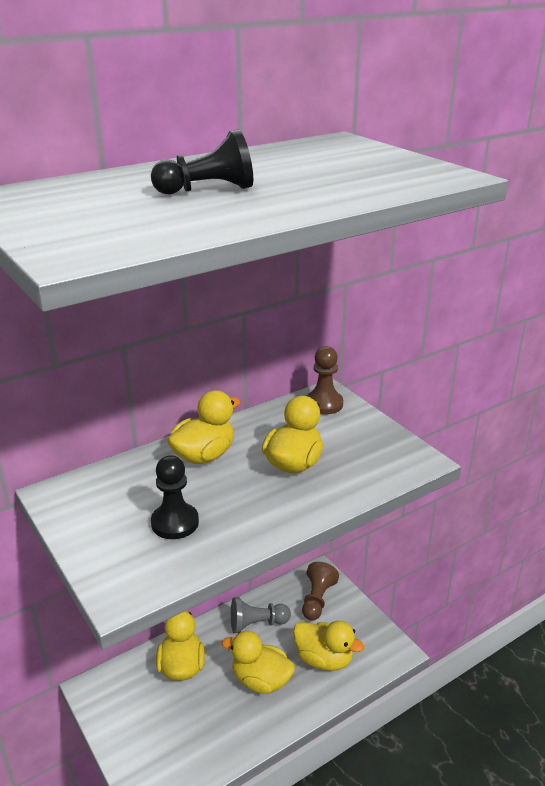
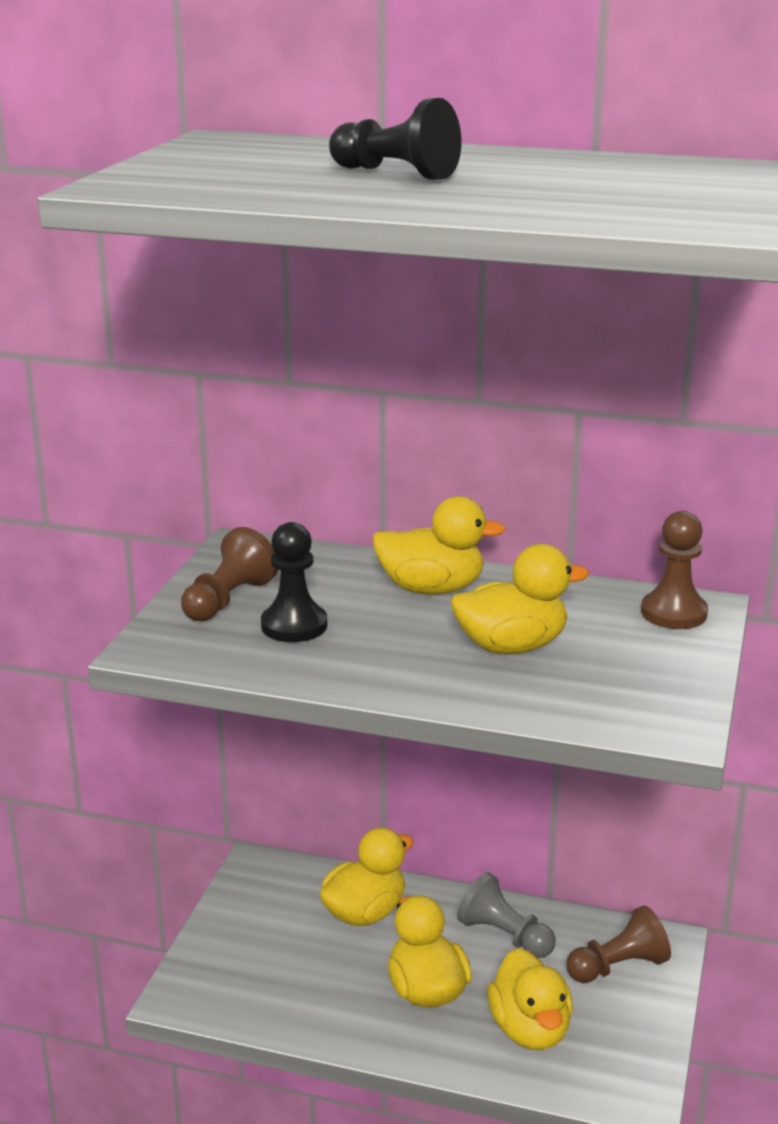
camera: 50 degrees right, 5 degrees down
none -> brown pawn [181,527,278,621]

